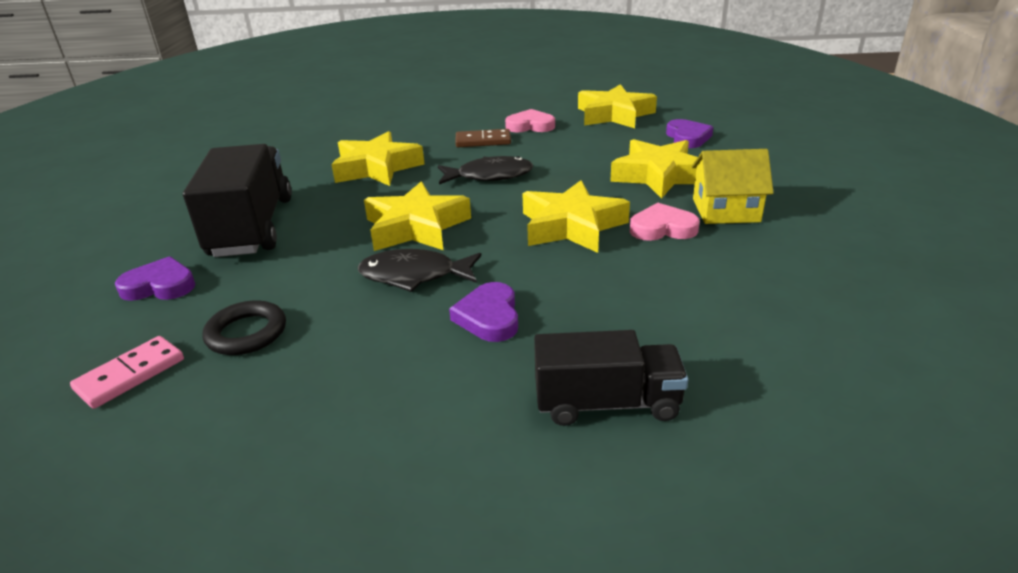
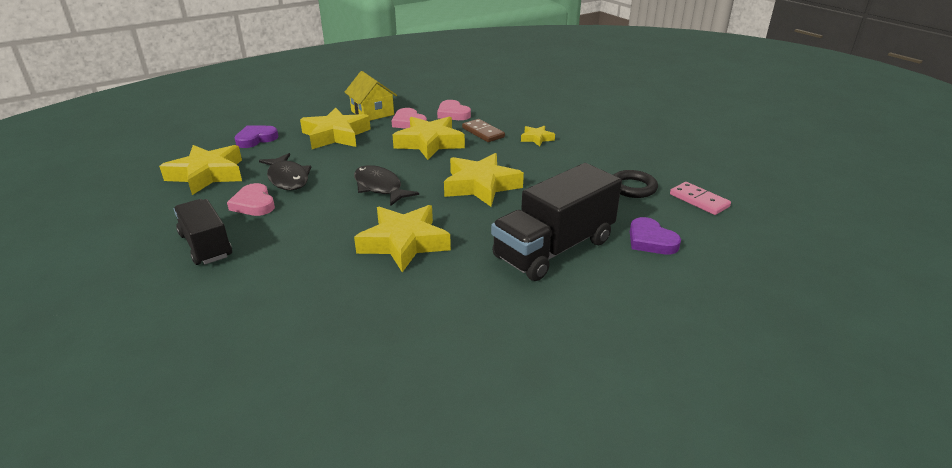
camera: 125 degrees left, 0 degrees up
pink domino [70,336,184,409] -> pink domino turned 45 degrees clockwise [670,182,731,215]
black fish [358,249,481,292] -> black fish moved to [259,153,311,190]
purple heart [449,282,518,342] -> yellow star [521,126,555,146]
brown domino [455,129,511,147] -> brown domino moved to [462,119,505,142]
black truck [534,330,689,426] -> black truck moved to [174,199,232,265]
none -> pink heart [437,100,471,120]

